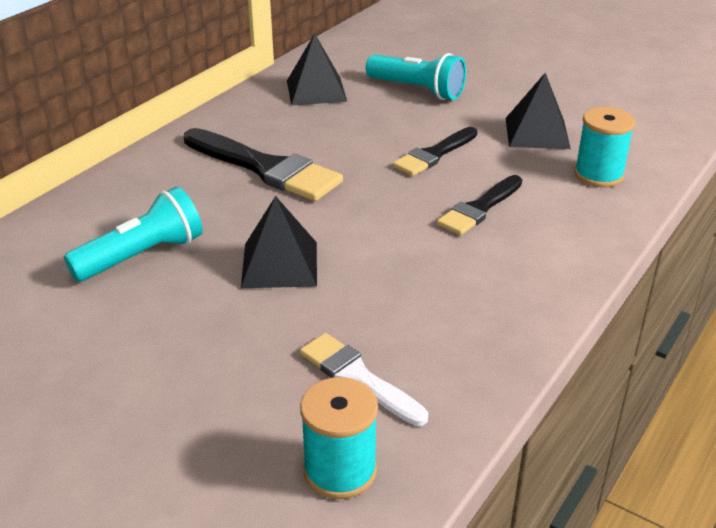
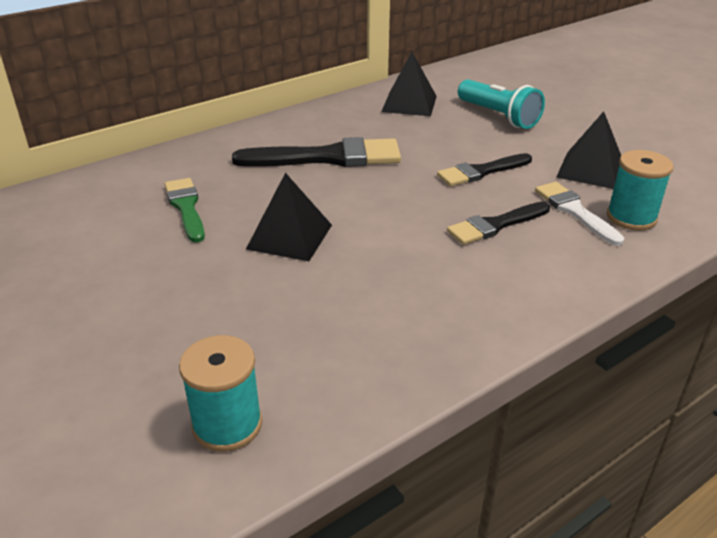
camera: 20 degrees right, 0 degrees up
turquoise flashlight [64,187,203,282] -> green brush [165,178,205,243]
black brush [184,128,343,201] -> black brush turned 60 degrees counterclockwise [232,137,401,167]
white brush [300,333,428,426] -> white brush moved to [535,182,624,246]

